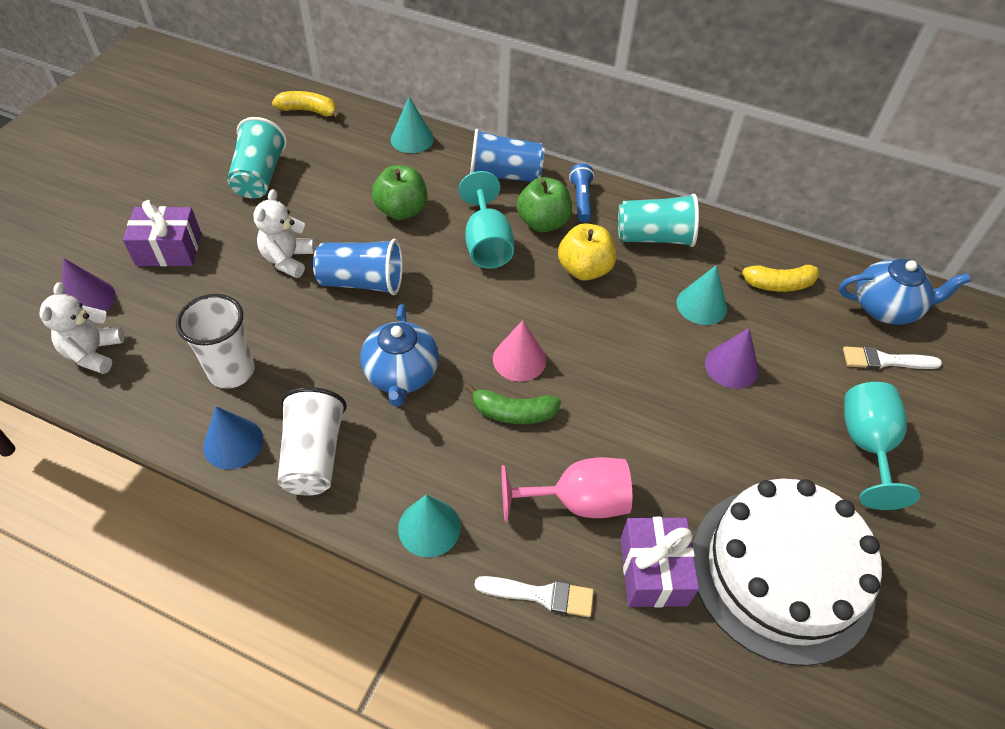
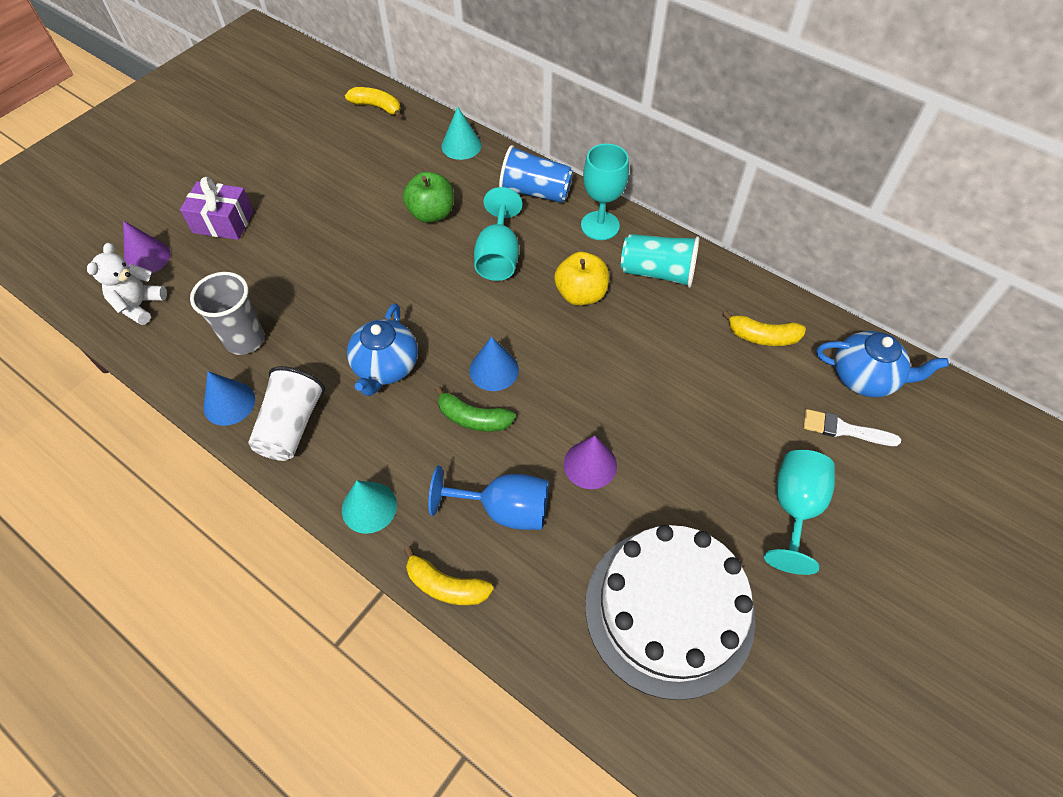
camera: 15 degrees right, 5 degrees up
white cup [176,294,255,389] -> grey cup [190,272,265,355]
turquoise cup [227,117,287,198] -> none
white teddy bear [253,189,315,278] -> none
blue cup [313,239,403,295] -> none
white brush [475,576,594,617] -> yellow banana [404,546,493,605]
pink cone [493,320,546,382] -> blue cone [469,337,519,391]
pink goblet [502,457,632,522] -> blue goblet [428,466,549,530]
green apple [517,177,572,232] -> none
blue flashlight [569,163,594,222] -> turquoise goblet [581,144,629,240]
purple gift [620,517,699,607] -> none
turquoise cone [677,265,727,325] -> none
purple cone [705,328,759,389] -> purple cone moved to [564,436,617,489]

